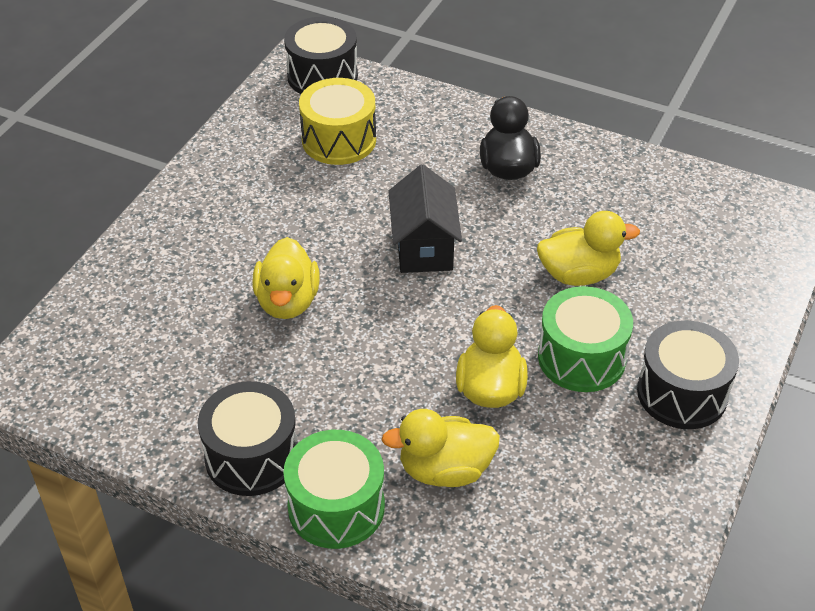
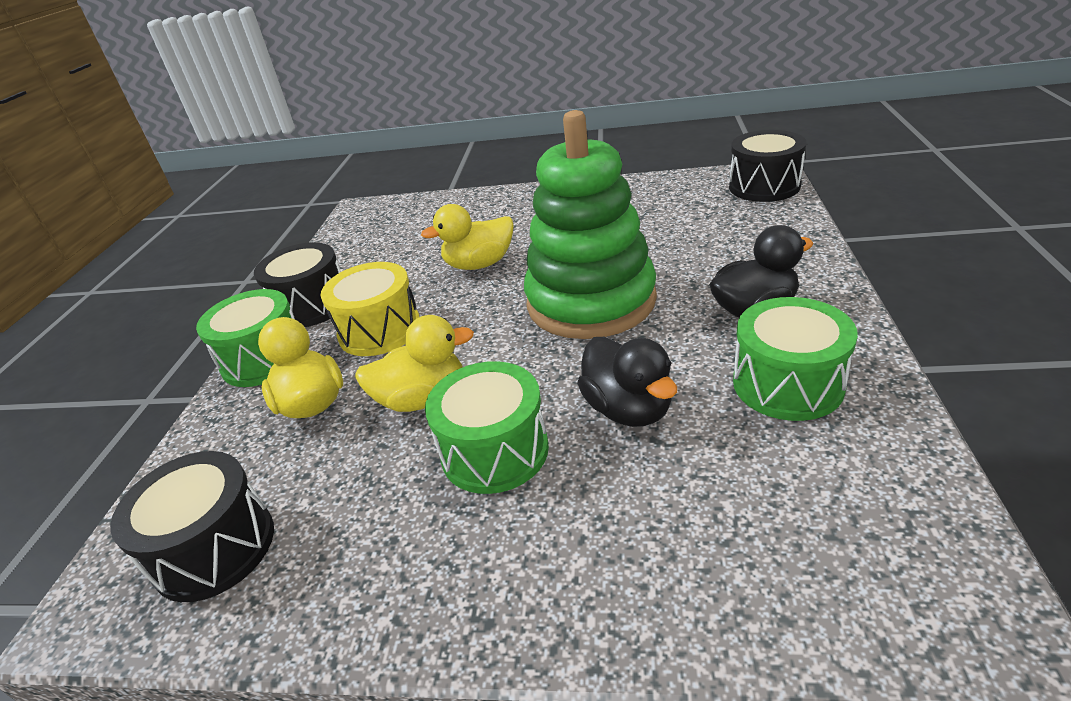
camera: 75 degrees right, 10 degrees down
yellow drum [299,78,376,165] -> yellow drum moved to [321,262,420,356]
black house [388,165,462,273] -> green stacking toy [524,110,657,339]
yellow duck [537,211,640,286] -> black duck [577,337,677,427]
black drum [637,320,739,429] -> black drum moved to [110,451,274,602]
none -> green drum [733,297,858,421]

